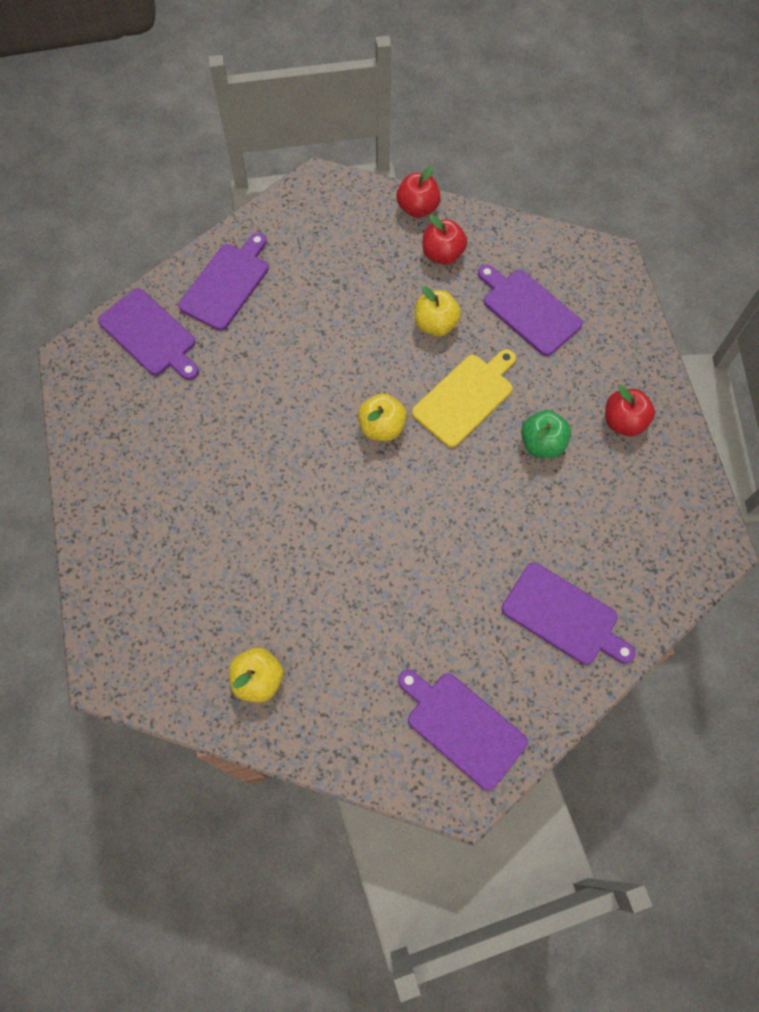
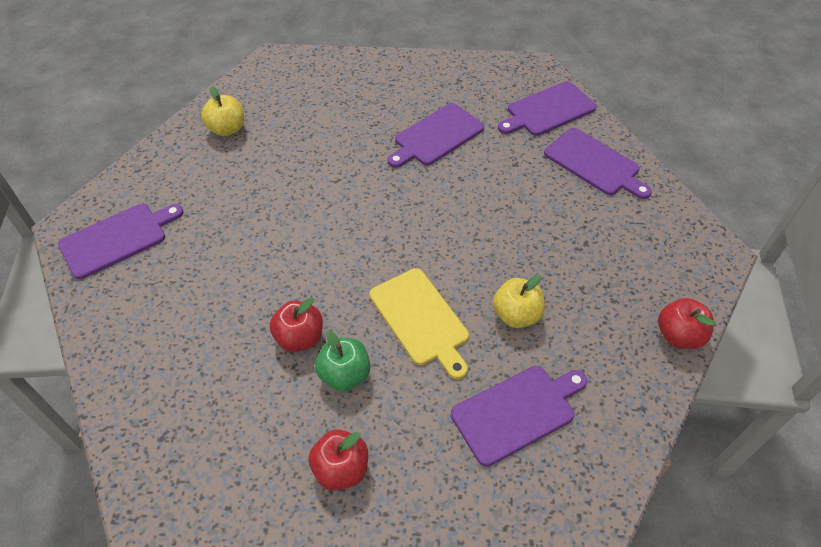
camera: 105 degrees right, 15 degrees down
yellow apple [358,393,407,441] -> none
red apple [422,214,467,265] -> red apple moved to [270,298,323,352]
purple cutting board [501,562,635,665] -> purple cutting board moved to [388,103,484,168]

